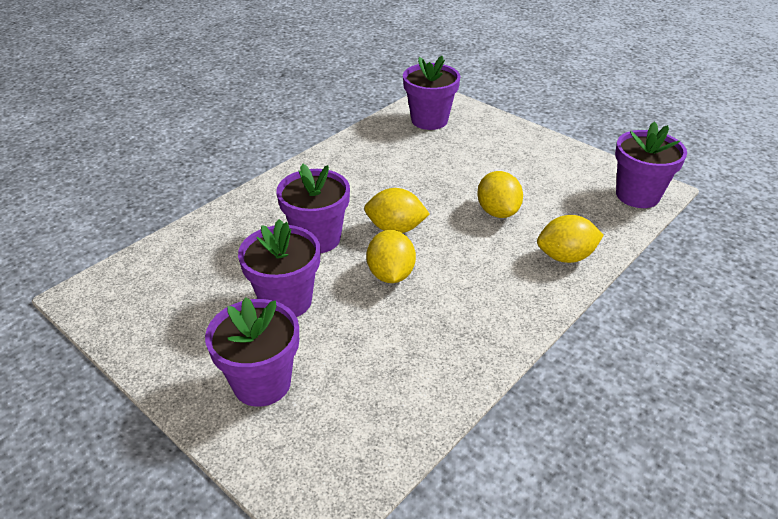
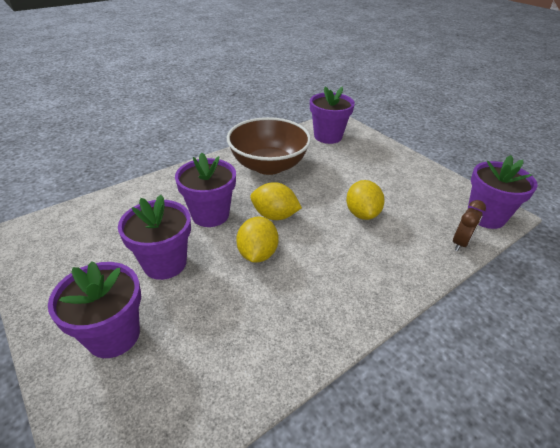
camera: 10 degrees right, 0 degrees up
yellow lemon [537,215,604,263] -> none
none -> brown bowl [227,117,311,175]
none -> brown clock [453,200,486,251]

